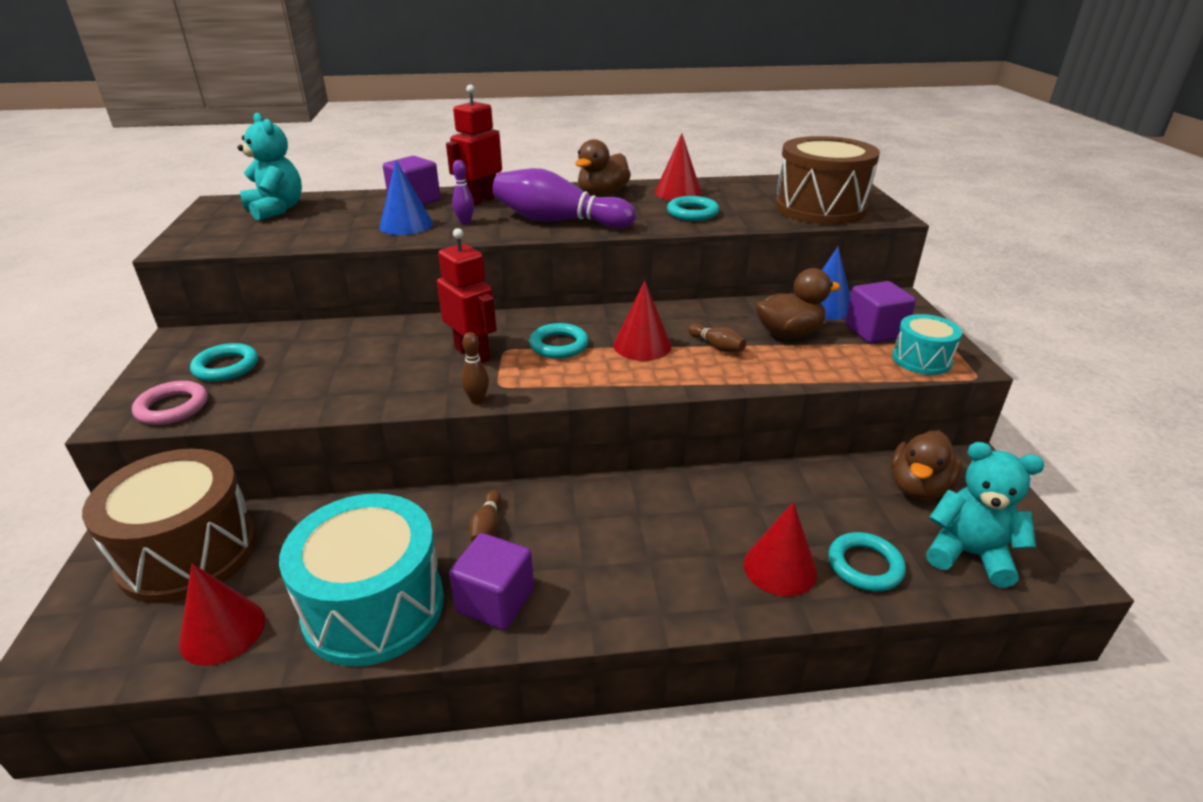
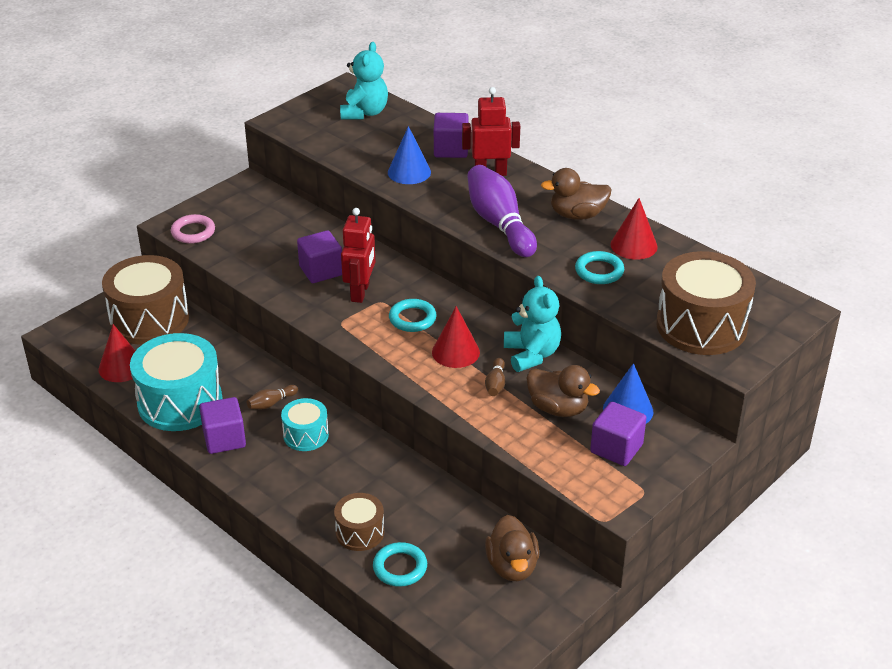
camera: 50 degrees right, 5 degrees up
turquoise ring [190,343,258,382] -> none
purple bowling pin [452,160,474,225] -> none
brown bowling pin [461,332,489,404] -> none
red cone [743,502,817,596] -> brown drum [334,493,384,551]
brown duck [891,431,962,500] -> brown duck turned 90 degrees counterclockwise [485,515,539,581]
turquoise drum [892,314,962,375] -> turquoise drum moved to [281,398,329,451]
turquoise teddy bear [926,442,1044,588] -> turquoise teddy bear moved to [504,276,561,372]
none -> purple cube [297,230,342,283]

